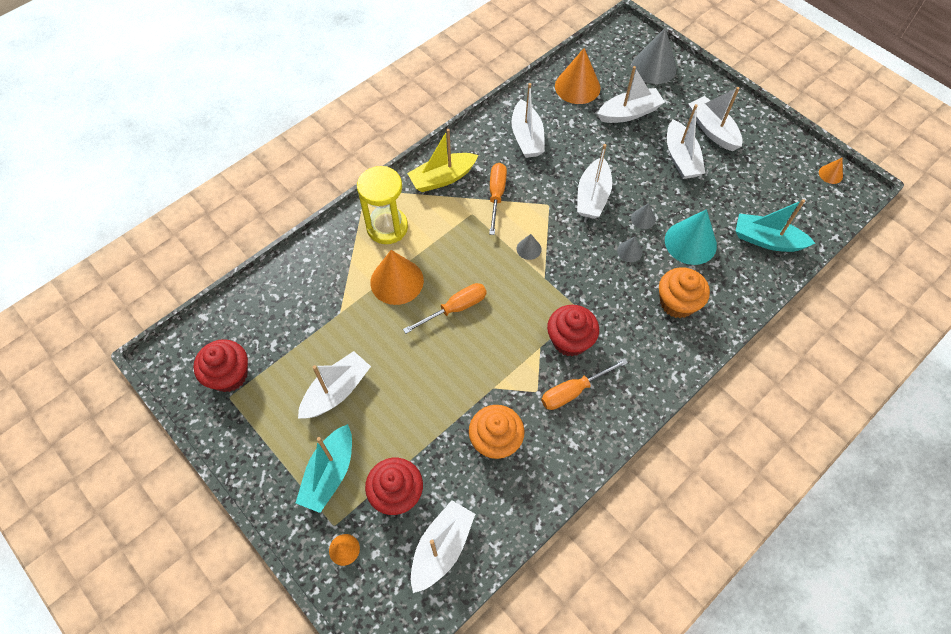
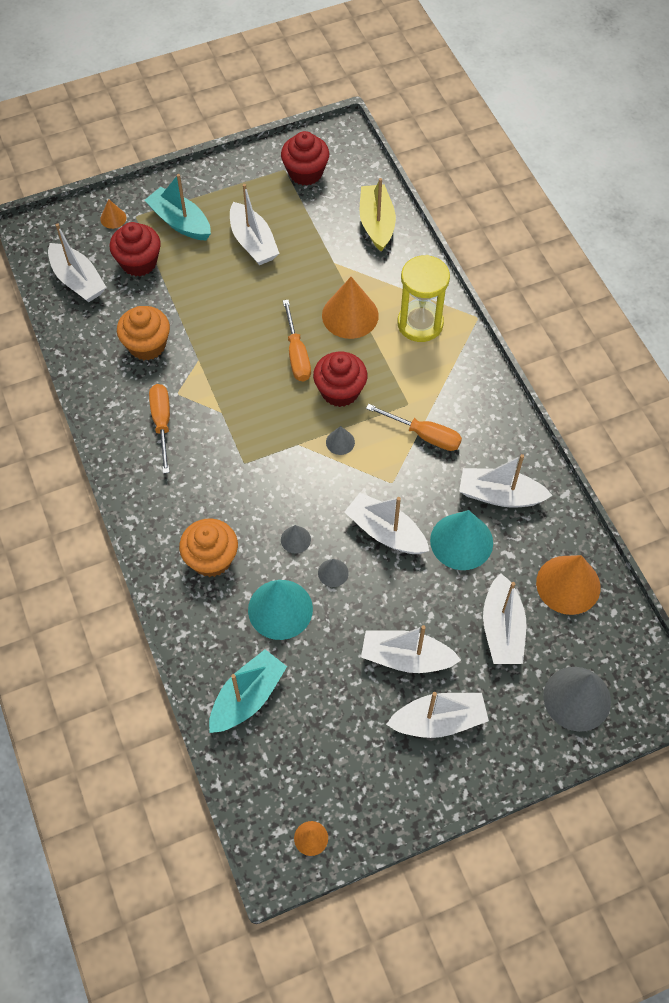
camera: 110 degrees right, 0 degrees up
yellow boat [407,129,478,192] -> yellow boat moved to [360,178,396,252]
red cupcake [547,305,599,356] -> red cupcake moved to [313,352,367,407]
none -> turquoise cone [430,510,493,570]

